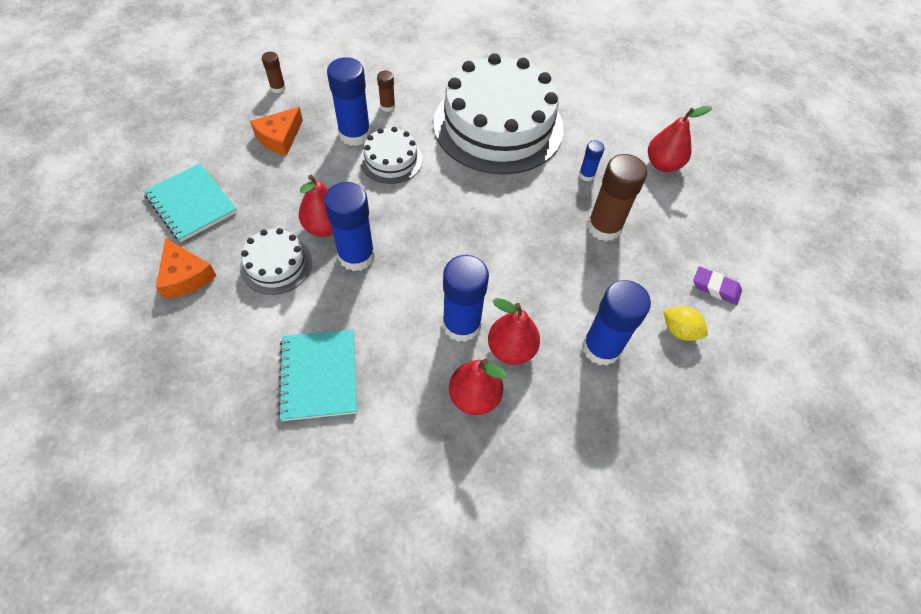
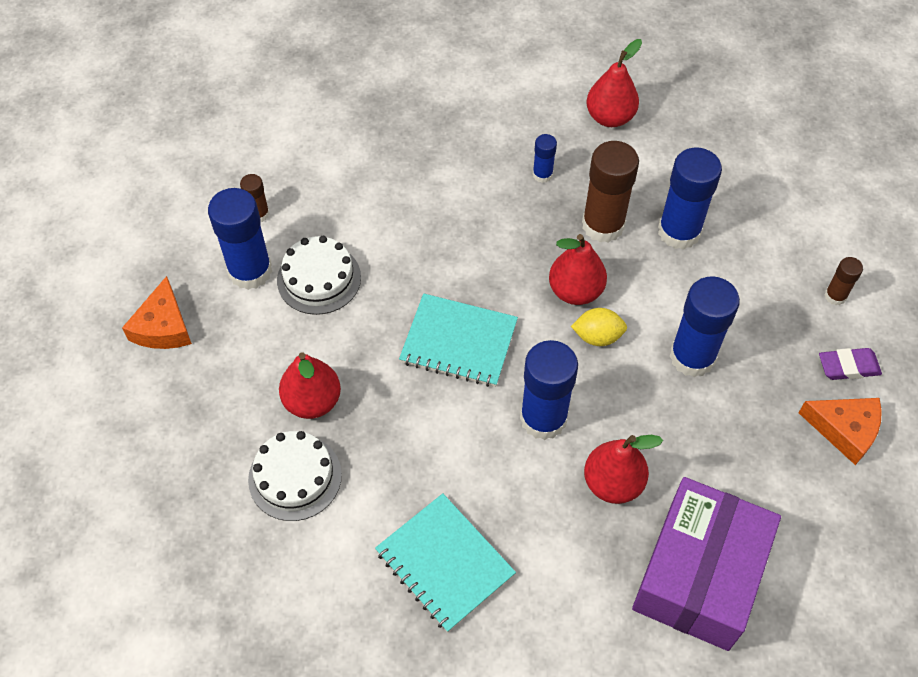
camera: 30 degrees left, 0 degrees up
turquoise notebook [143,163,237,242] -> turquoise notebook moved to [399,293,518,387]
orange cheese [156,238,217,299] -> orange cheese moved to [798,398,882,465]
brown glue stick [262,52,286,93] -> brown glue stick moved to [825,257,863,305]
blue glue stick [324,182,375,271] -> blue glue stick moved to [658,148,722,250]
white cake [433,53,564,175] -> none
red pear [488,298,540,365] -> red pear moved to [549,234,607,305]
yellow lemon [663,306,708,341] -> yellow lemon moved to [571,308,627,346]
purple eraser [693,266,742,305] -> purple eraser moved to [819,348,882,380]
none -> purple box [632,477,781,651]

